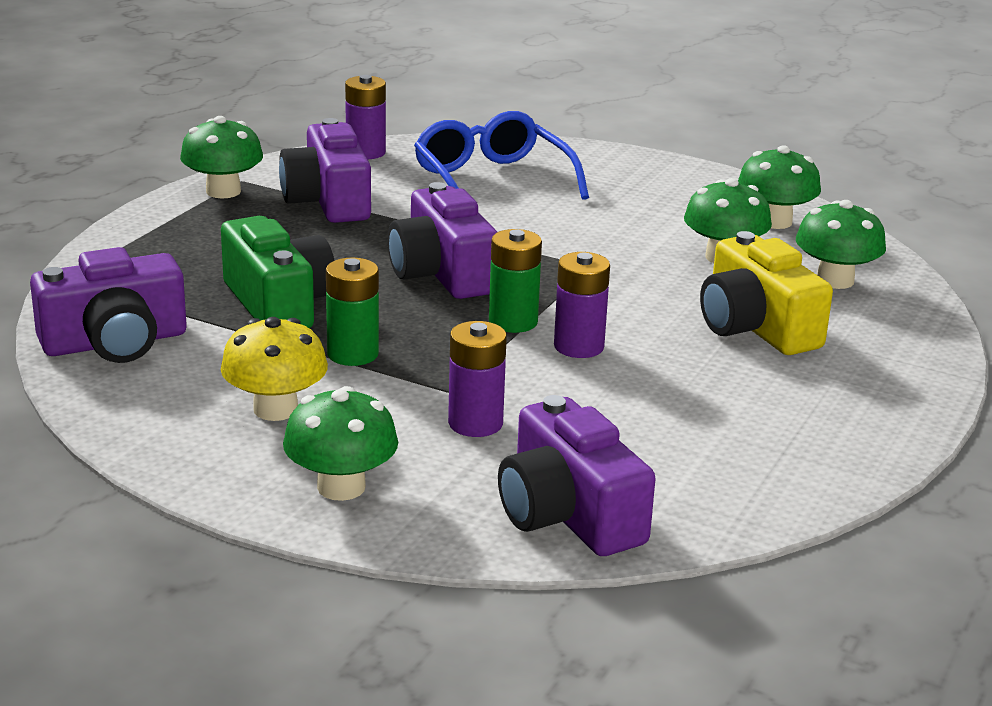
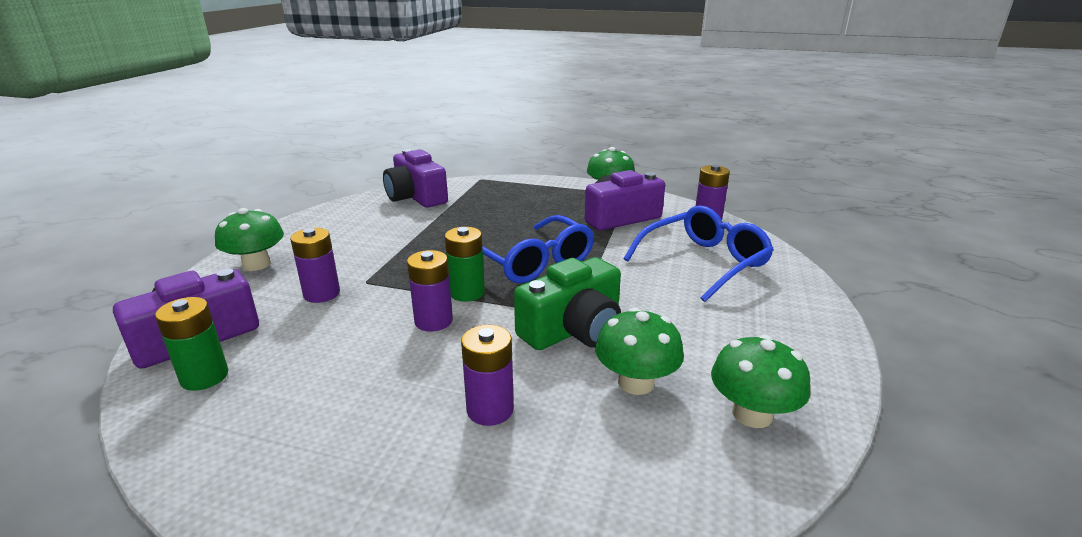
camera: 80 degrees right, 0 degrees up
green camera [221,216,335,328] -> green camera moved to [514,257,621,350]
yellow mushroom [221,317,328,421] -> none
green battery [326,257,379,366] -> green battery moved to [155,297,228,391]
purple camera [388,182,497,299] -> blue glasses [482,215,594,283]
yellow camera [700,231,833,355] -> purple battery [461,325,514,426]
green mushroom [796,200,886,289] -> none

